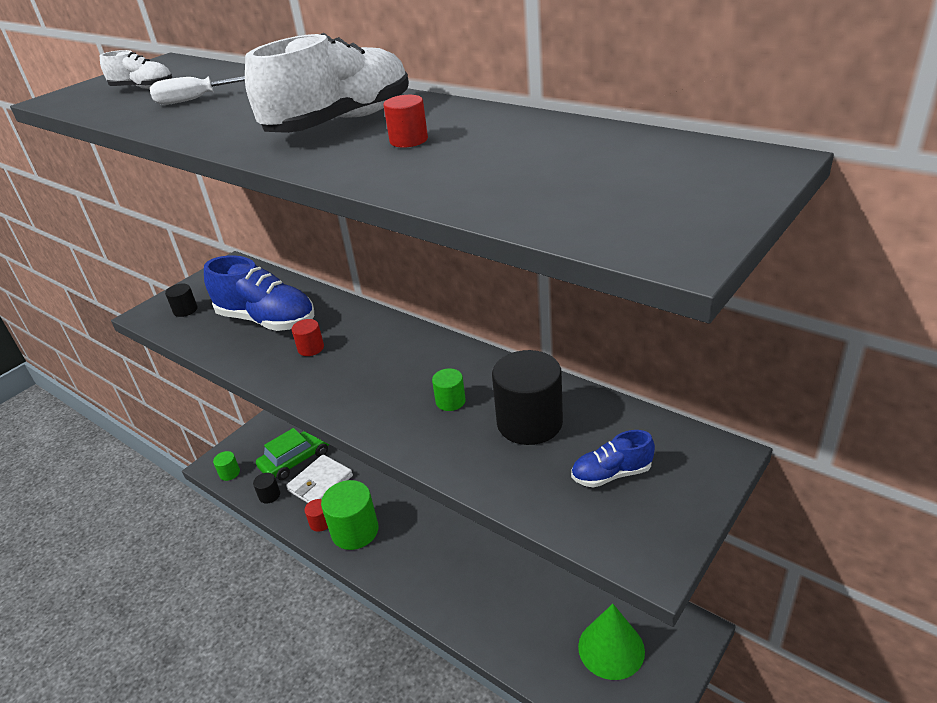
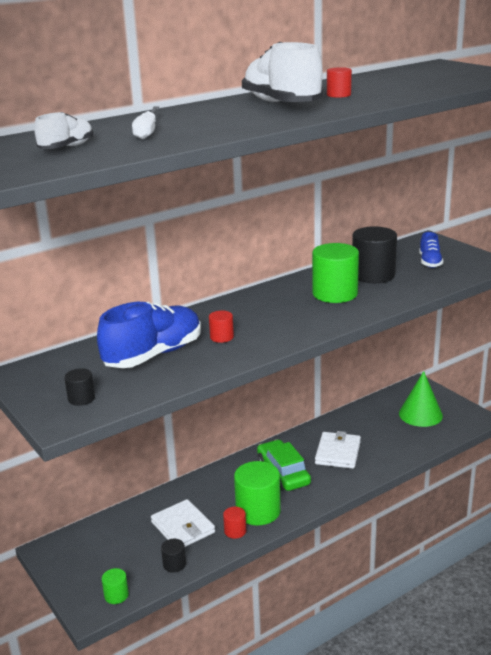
camera: 75 degrees left, 10 degrees down
green car [256,428,329,480] -> green car moved to [257,439,311,491]
green cylinder [432,368,466,411] -> green cylinder [312,243,359,303], size x2.08
none -> white wallet [315,431,361,469]

